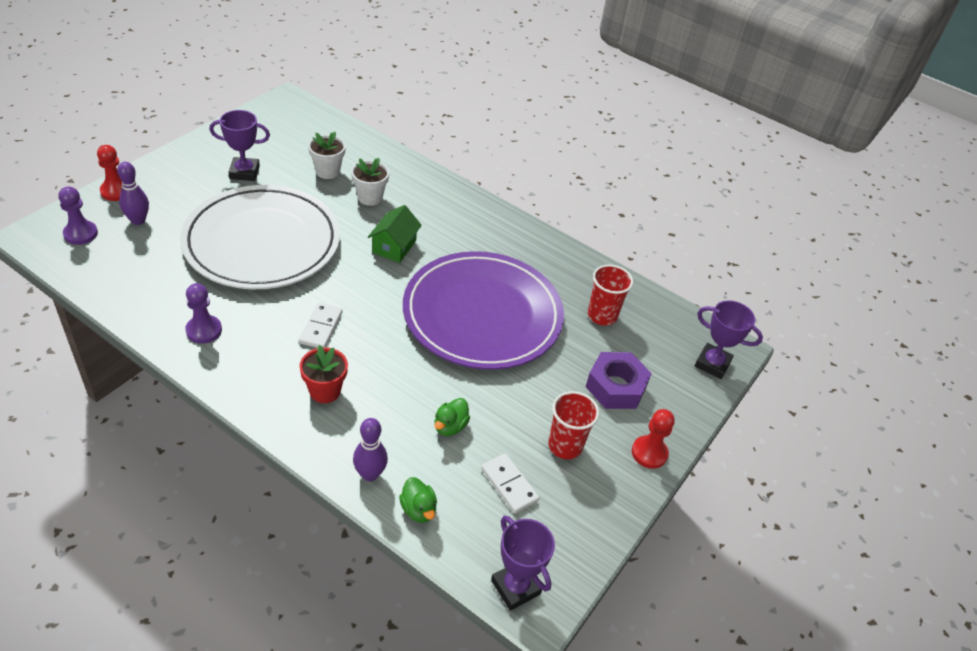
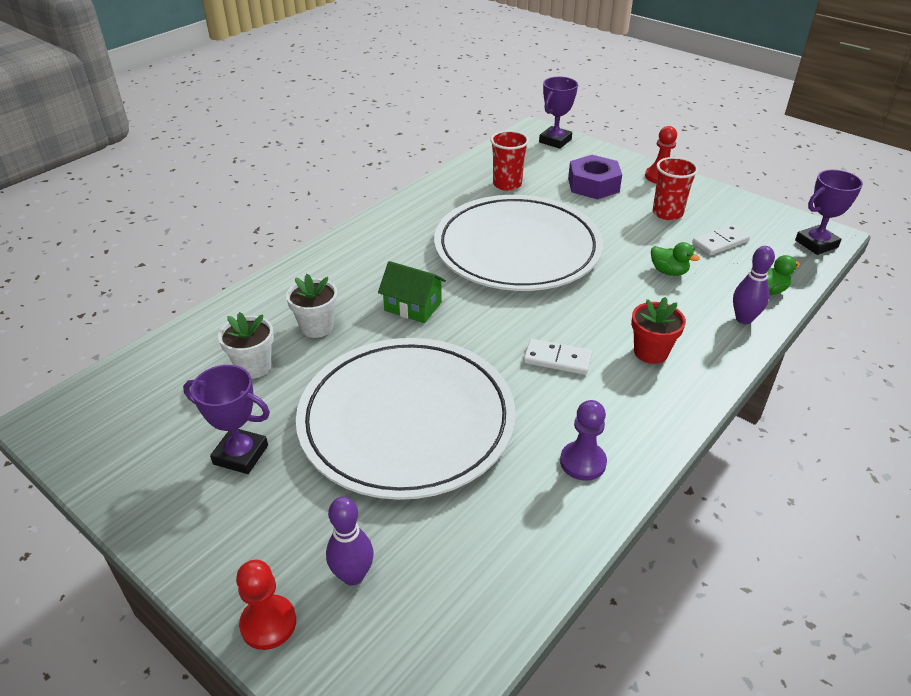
camera: 80 degrees left, 5 degrees down
purple pawn [58,187,98,245] -> none
purple trophy [210,110,270,181] -> purple trophy turned 75 degrees counterclockwise [183,365,270,474]
purple plate [403,251,564,370] -> white plate [434,195,603,291]

